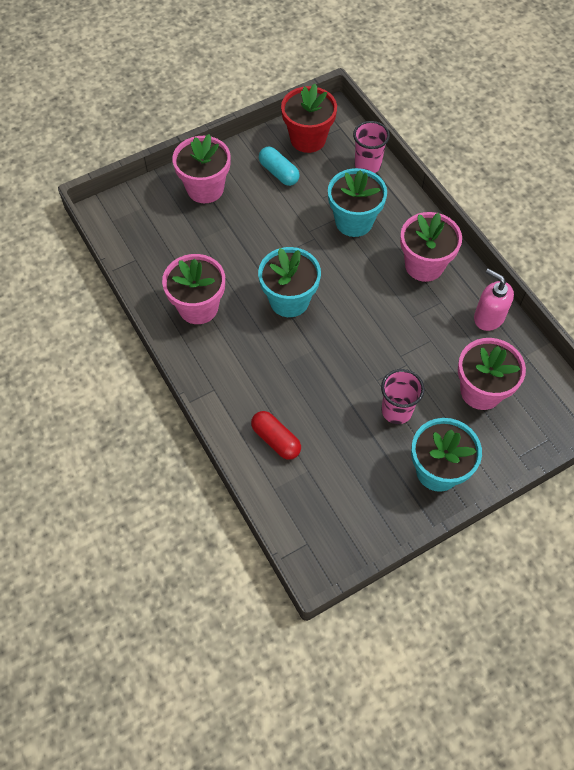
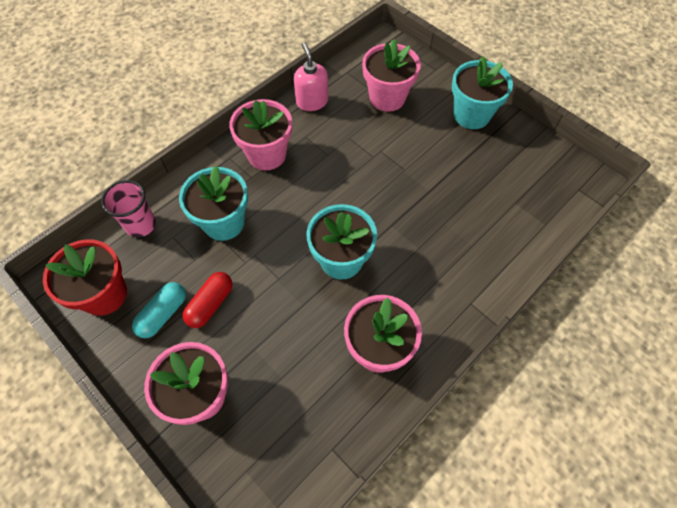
camera: 105 degrees left, 0 degrees up
red capsule [251,411,301,460] -> red capsule moved to [183,272,233,328]
pink cup [381,369,425,424] -> none
pink soap dispenser [474,269,514,331] -> pink soap dispenser turned 135 degrees clockwise [294,42,328,111]

